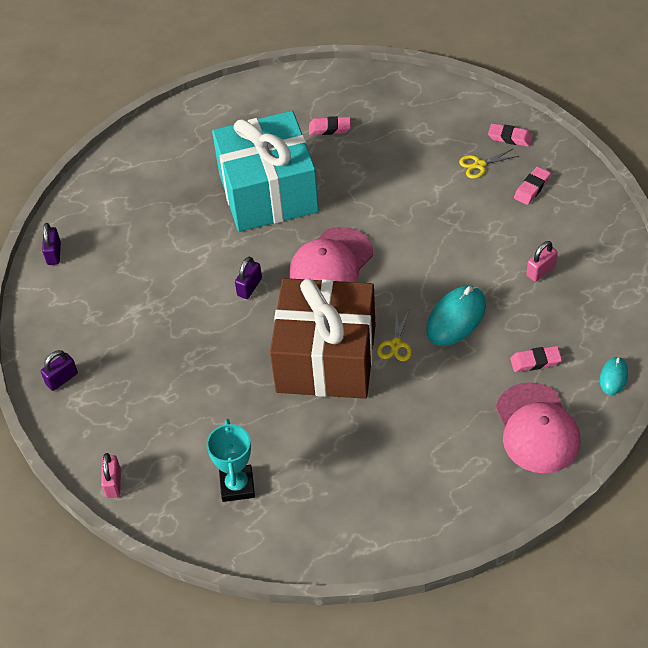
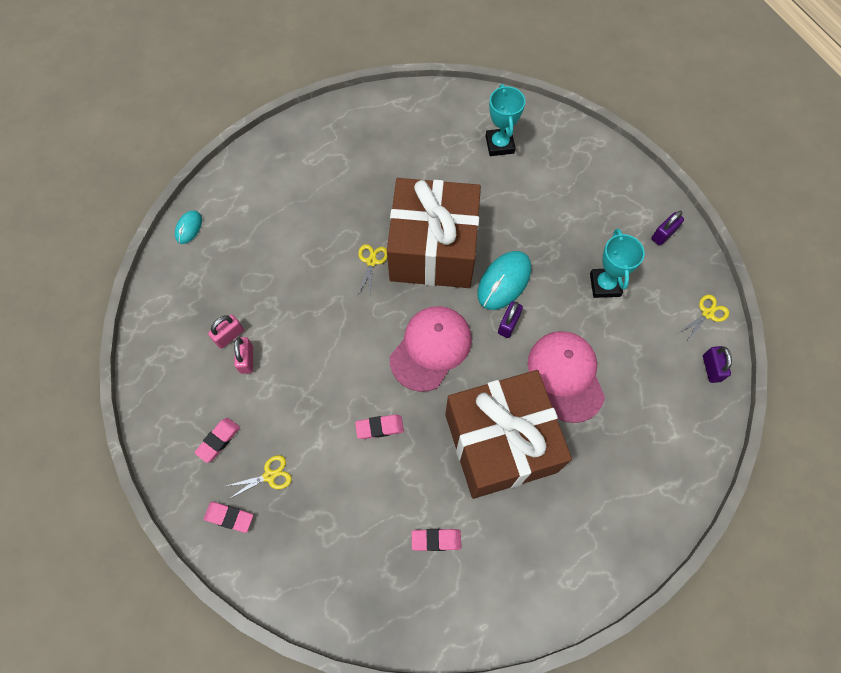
camera: 175 degrees right, 15 degrees up
pink padlock [101,453,121,498] -> pink padlock moved to [234,337,253,374]
turquoise gift [212,111,319,232] -> brown gift [445,370,572,499]
turquoise mouse [426,286,486,346] -> turquoise mouse moved to [477,251,531,310]
pink cap [496,382,580,473] -> pink cap moved to [528,331,605,423]
pink eraser [510,346,562,372] -> pink eraser moved to [355,415,404,439]
none -> turquoise trophy [590,229,645,298]
none -> yellow scissors [678,295,729,341]

